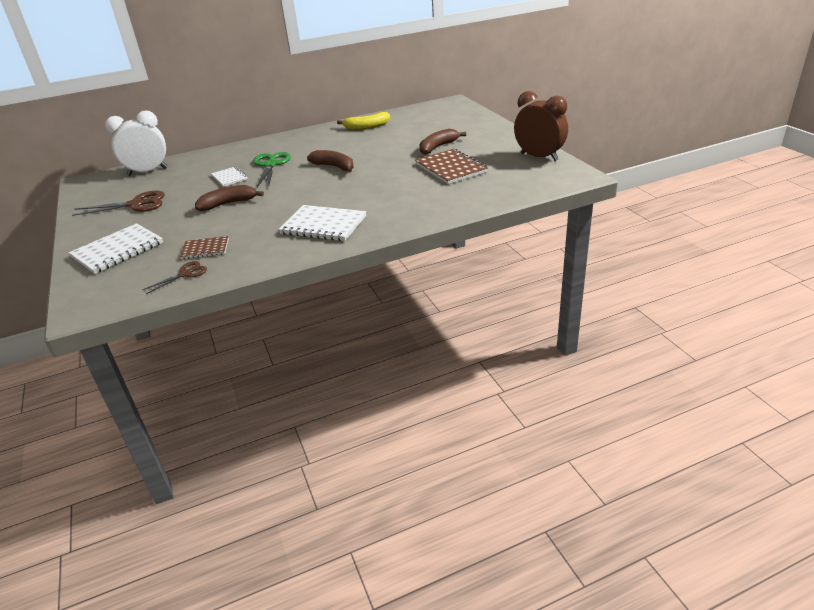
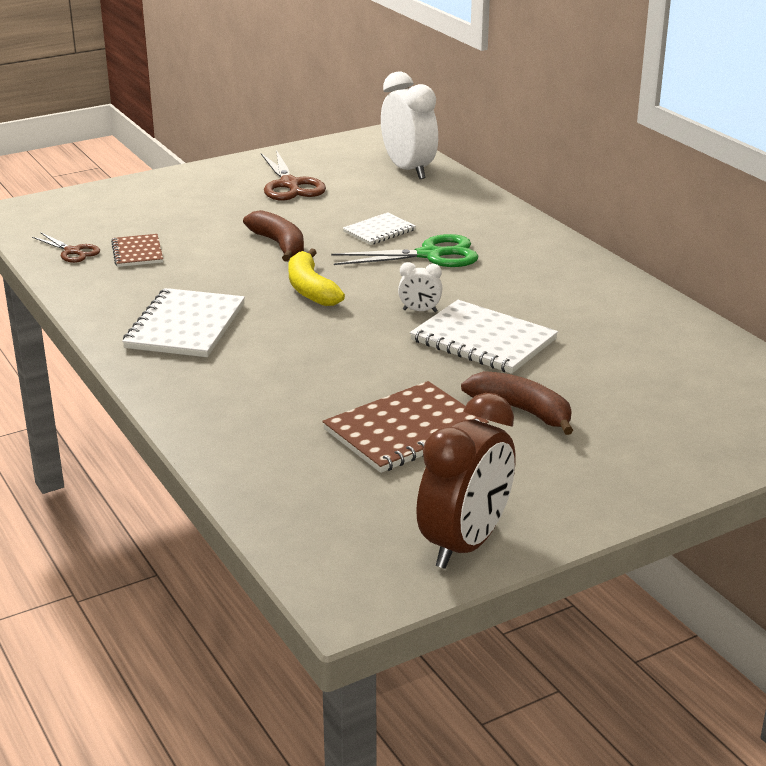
camera: 80 degrees right, 5 degrees down
white notebook [69,223,163,274] -> white notebook moved to [410,300,558,374]
brown banana [307,150,353,173] -> white clock [398,262,442,312]
yellow banana [337,112,390,130] -> yellow banana moved to [288,248,345,306]

